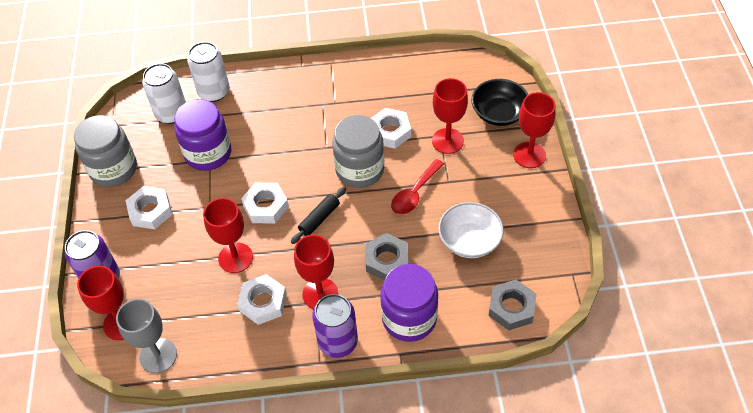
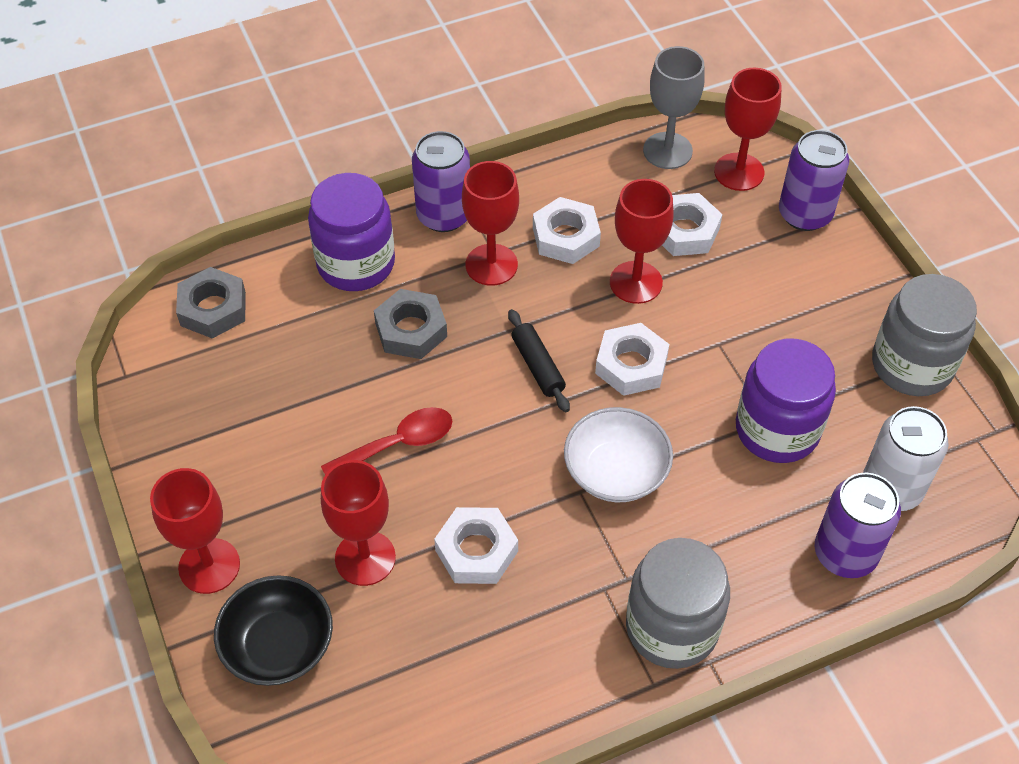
camera: 160 degrees right, 0 degrees up
white nut [126,186,173,229] -> white nut moved to [662,193,723,256]
white can [187,42,229,102] -> purple can [815,473,901,578]
black rolling pin [291,187,346,244] -> black rolling pin turned 45 degrees counterclockwise [508,309,570,412]
grey jar [332,115,384,188] -> grey jar moved to [626,538,730,669]
red spoon [391,159,444,214] -> red spoon turned 45 degrees clockwise [321,407,452,475]
white bowl [438,202,504,258] -> white bowl moved to [564,407,673,502]

